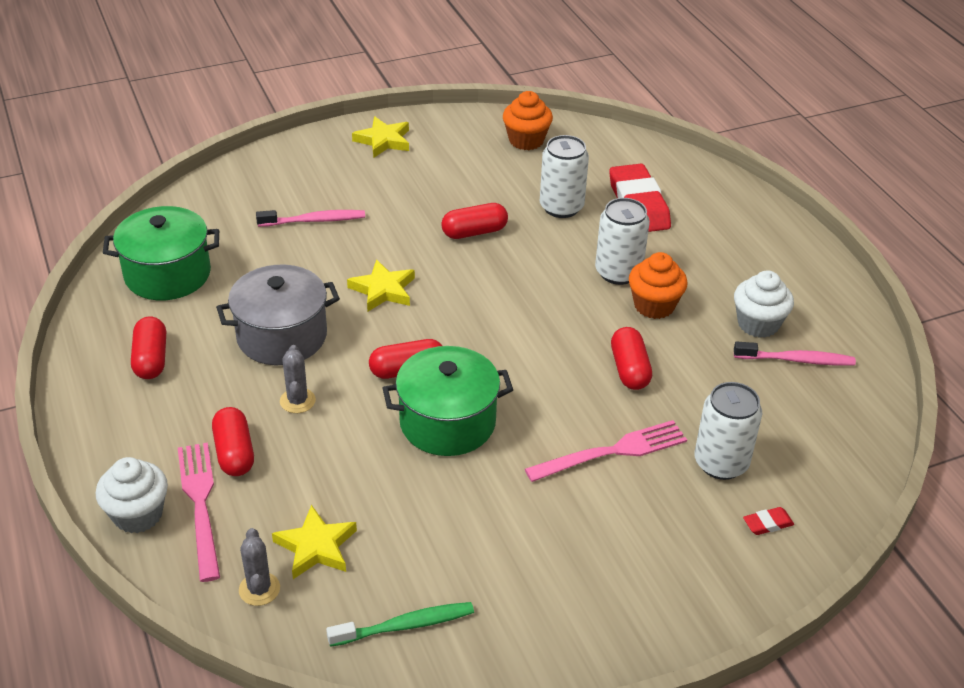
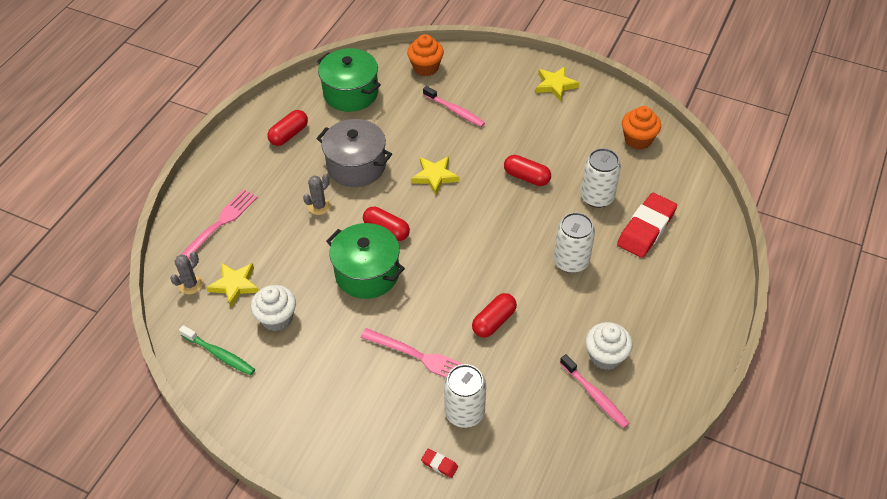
camera: 50 degrees right, 10 degrees up
white cupcake [96,457,168,533] -> white cupcake moved to [251,285,296,331]
red capsule [212,407,254,476] -> none
orange cupcake [629,252,688,319] -> orange cupcake moved to [407,34,444,76]

